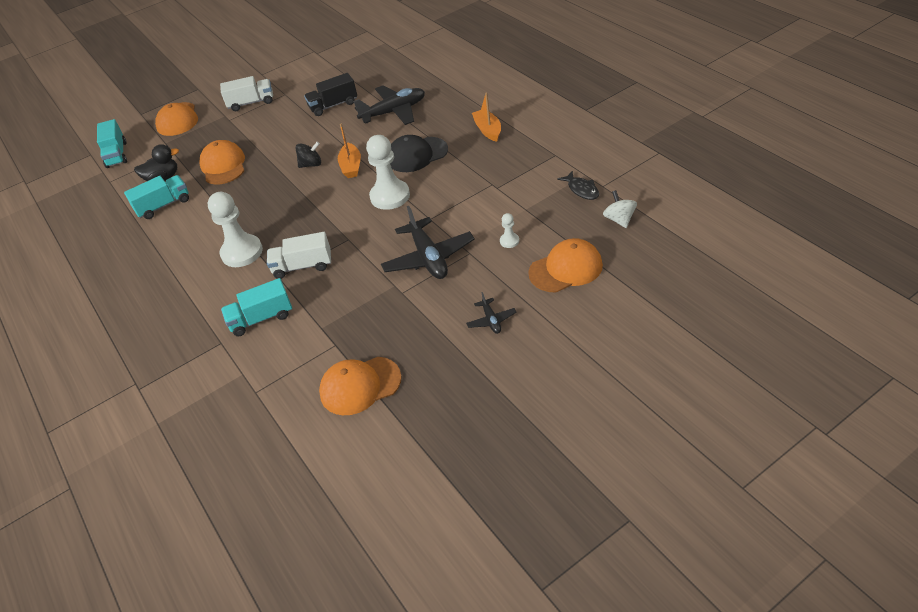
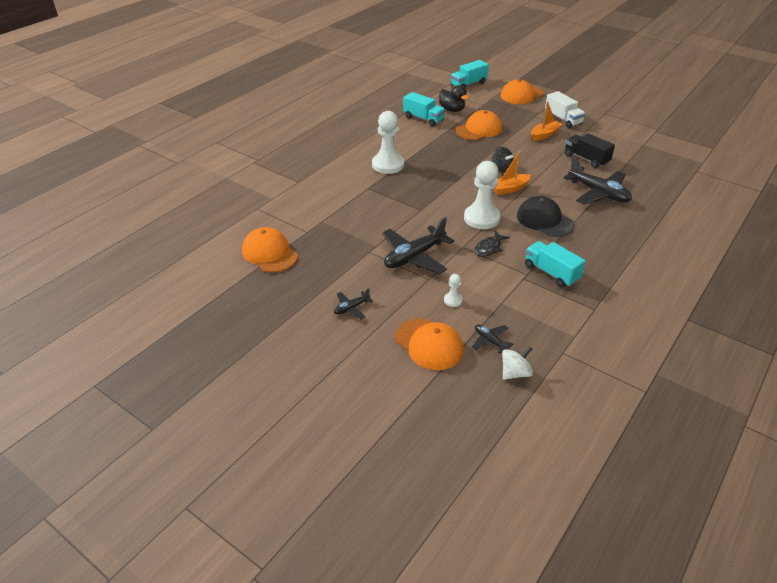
camera: 65 degrees right, 5 degrees down
turquoise truck [221,278,292,336] -> turquoise truck moved to [525,241,586,287]
white truck [267,232,331,279] -> none
orange boat [472,93,501,142] -> orange boat moved to [531,101,563,141]
black fish [557,171,599,200] -> black fish moved to [474,231,510,257]
none -> black plane [472,324,514,354]

